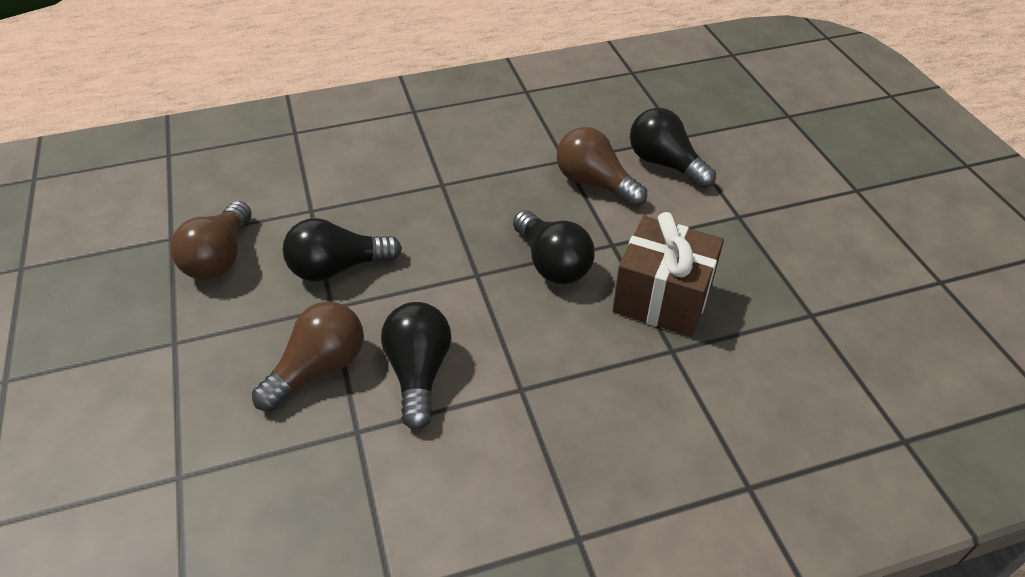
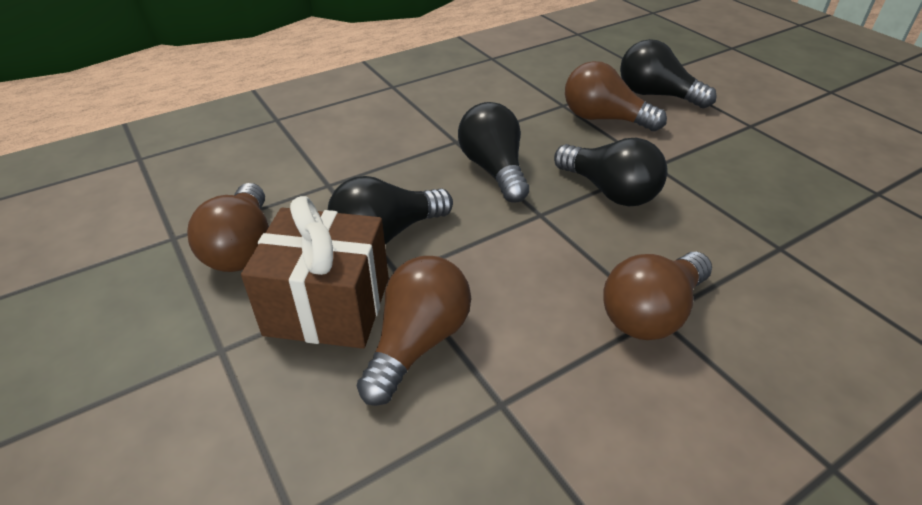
camera: 15 degrees left, 5 degrees down
black light bulb [381,302,451,430] -> black light bulb moved to [458,102,529,203]
brown gift [612,212,724,337] -> brown gift moved to [241,196,389,349]
none -> brown light bulb [603,252,712,340]

